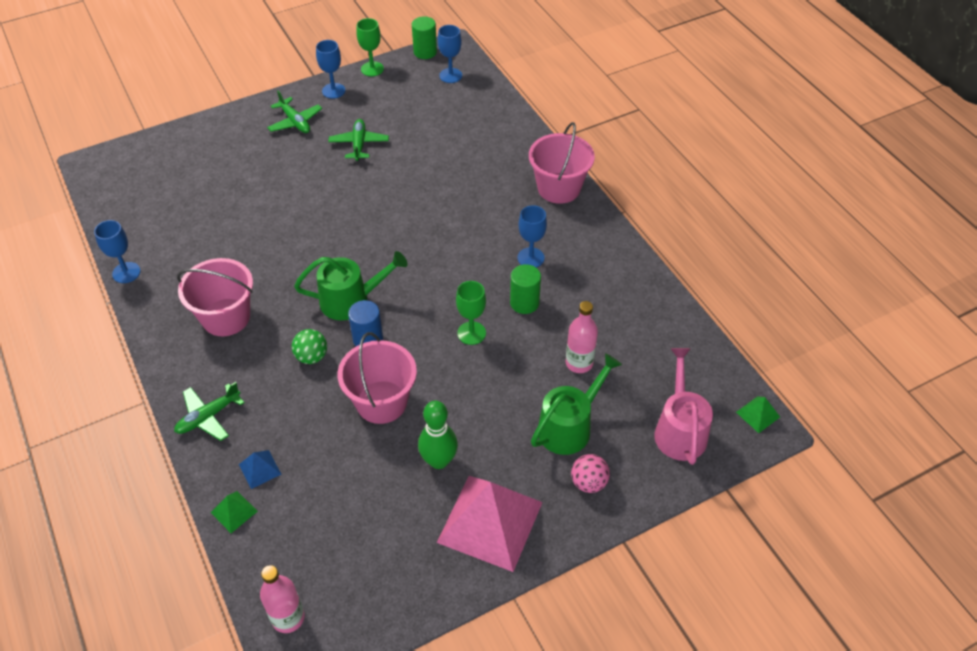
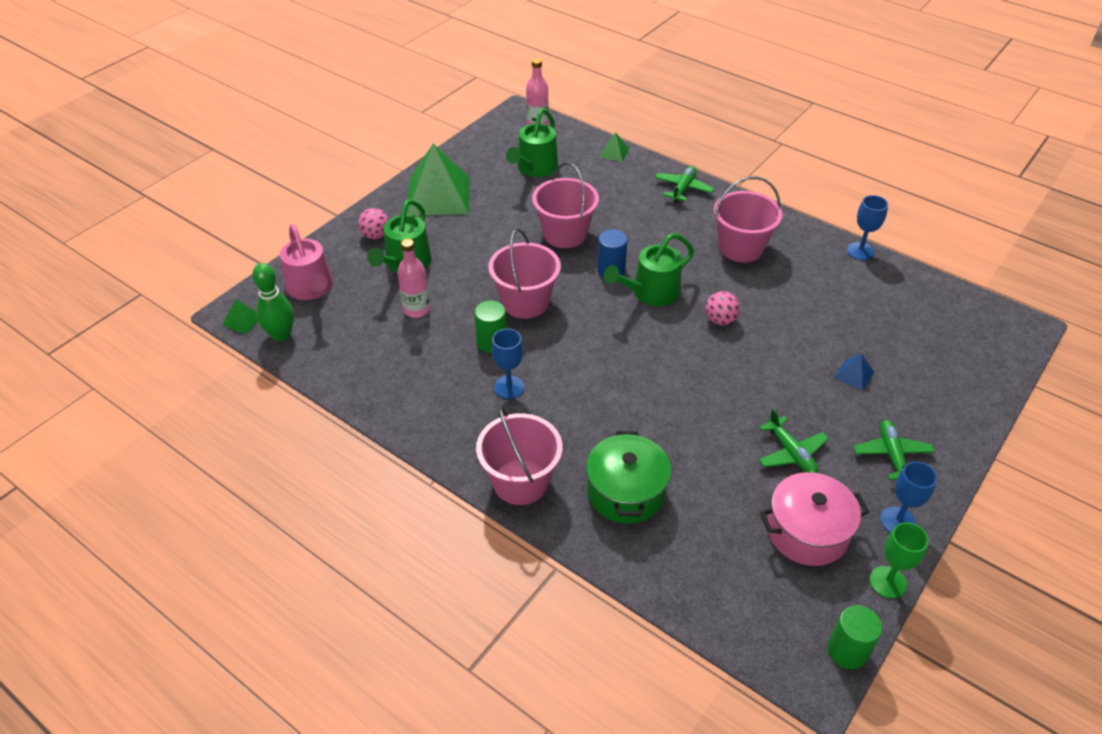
camera: 155 degrees right, 5 degrees down
blue pyramid [239,450,282,489] -> blue pyramid moved to [834,354,874,391]
green plane [267,90,322,133] -> green plane turned 60 degrees clockwise [853,420,935,480]
green ball [292,329,327,364] -> none
green bowling pin [418,401,458,469] -> green bowling pin moved to [252,263,294,341]
pink pyramid [437,476,543,572] -> green pyramid [407,144,470,216]
blue goblet [438,25,462,83] -> none
green goblet [456,281,486,345] -> pink bucket [488,229,561,319]
none -> green watering can [506,109,558,177]
none -> green pot [586,431,671,524]
none -> pink ball [705,291,740,325]
none -> pink pot [760,472,869,566]

